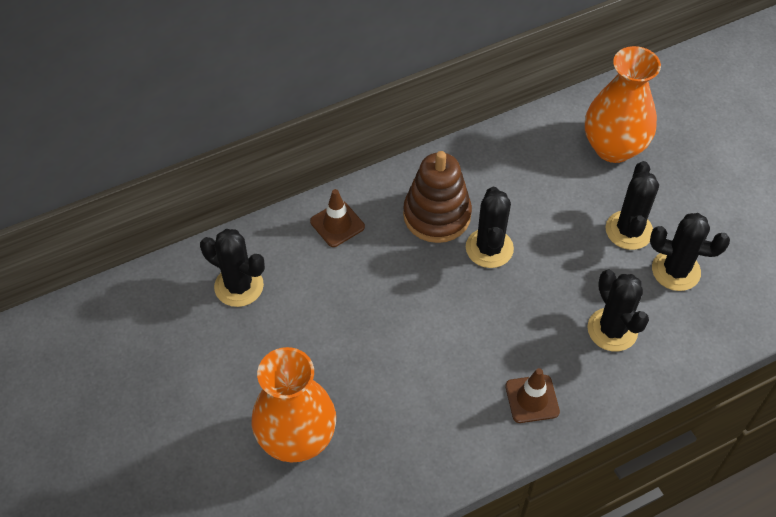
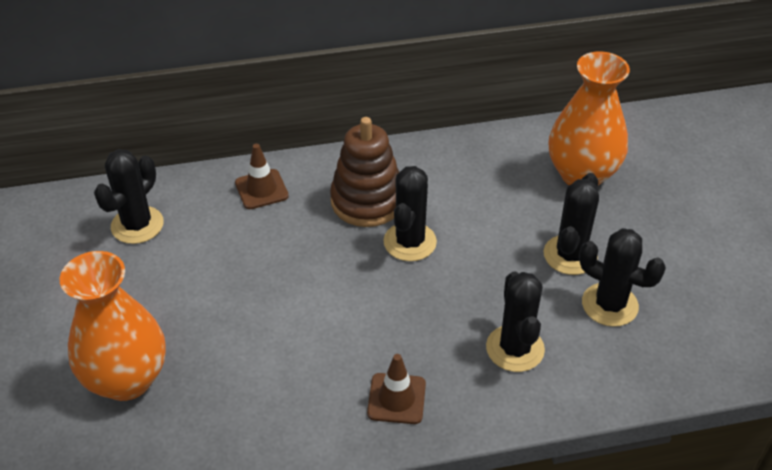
camera: 15 degrees right, 10 degrees down
black cactus [200,229,265,307] -> black cactus turned 75 degrees clockwise [94,149,164,244]

